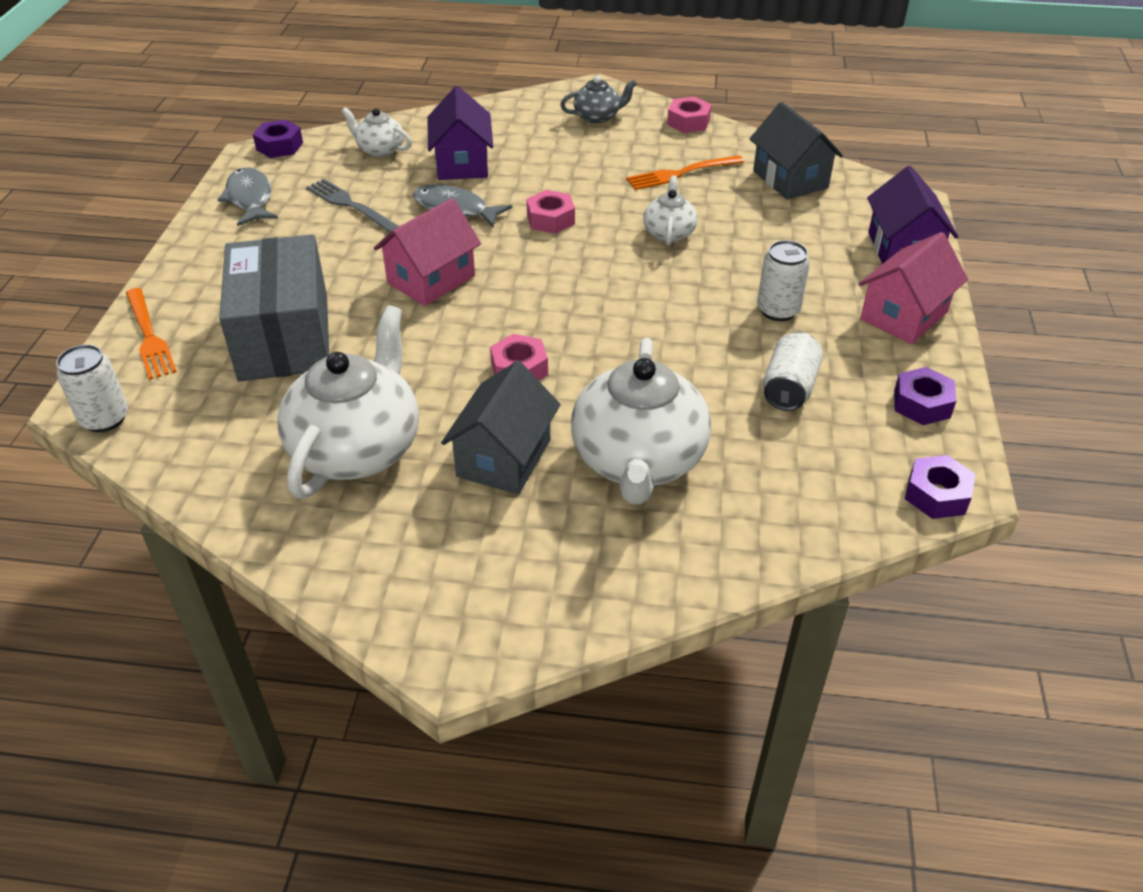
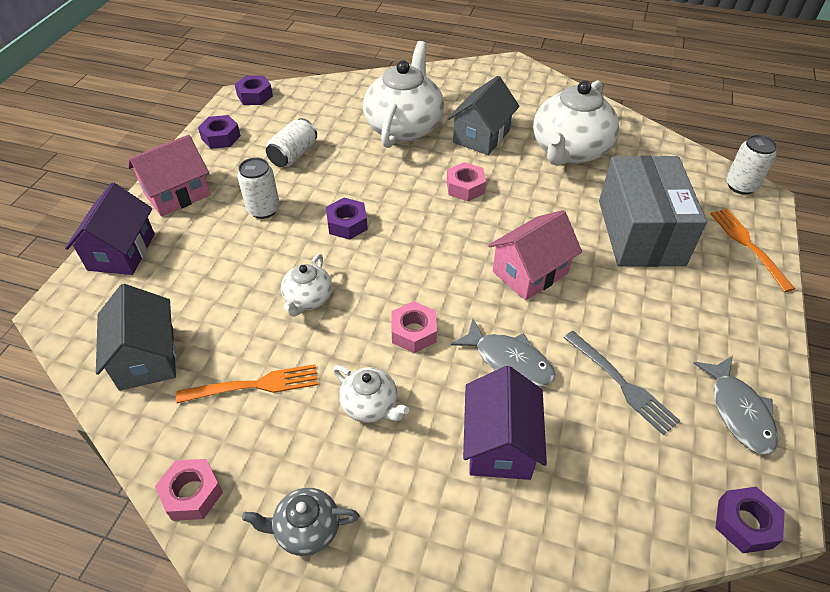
camera: 170 degrees left, 5 degrees up
white teapot [341,107,412,157] -> white teapot moved to [333,365,409,423]
none -> purple nut [326,198,368,240]

